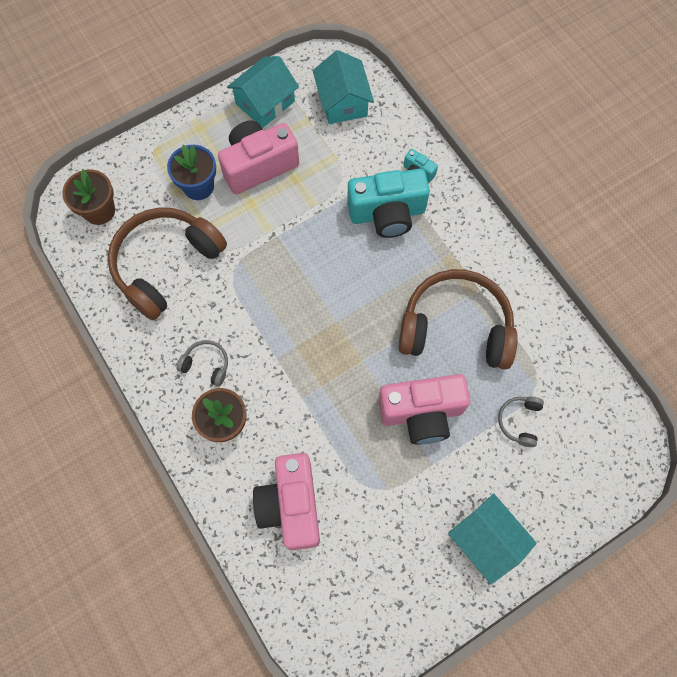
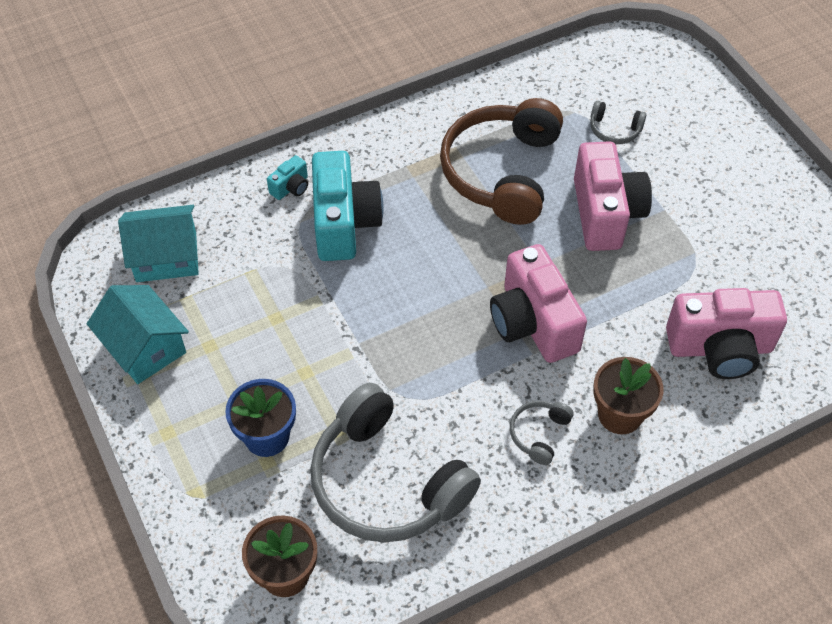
camera: 85 degrees left, 15 degrees down
brown headphones [108,207,227,320] -> grey headphones [310,383,481,543]
pink camera [218,120,299,194] -> pink camera moved to [490,244,587,363]
turquoise house [448,494,537,584] -> none

